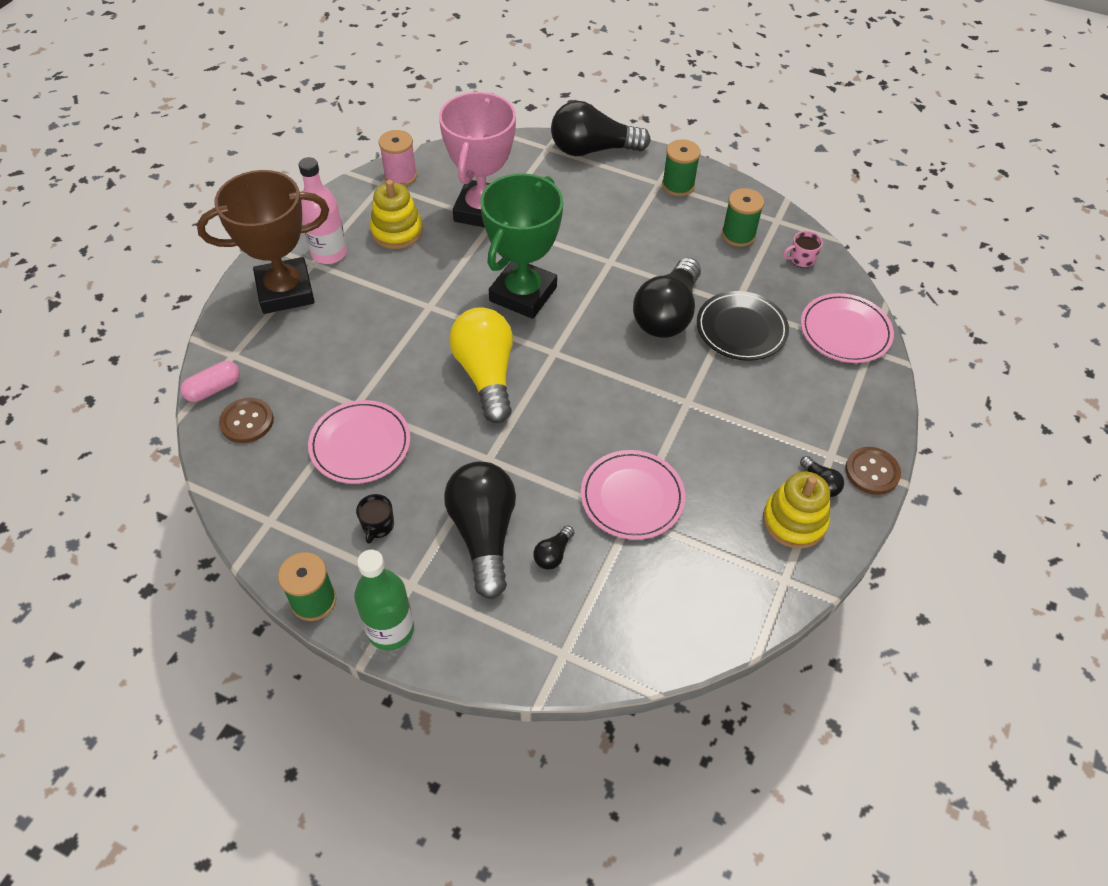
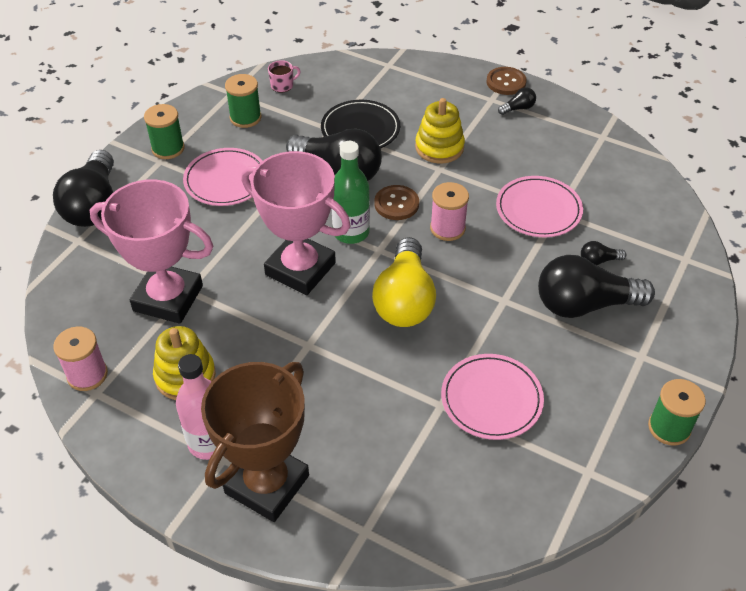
camera: 85 degrees left, 5 degrees down
pink capsule [180,361,240,402] -> none
brown trophy [197,170,329,314] -> brown trophy turned 45 degrees clockwise [201,362,309,522]
brown button [219,398,274,443] -> brown button moved to [374,185,419,220]
green bottle [354,550,414,650] -> green bottle moved to [332,141,370,244]
black mug [356,494,394,544] -> none
yellow light bulb [449,307,513,423] -> yellow light bulb turned 75 degrees counterclockwise [372,237,436,327]
green trophy [480,173,564,319] -> pink trophy [241,151,350,295]
black light bulb [533,526,574,570] -> black light bulb turned 135 degrees clockwise [581,241,626,265]
yellow stacking toy [763,471,830,549] -> yellow stacking toy moved to [415,98,465,164]
pink mug [783,231,823,268] -> pink mug turned 105 degrees counterclockwise [268,60,301,92]
pink plate [801,293,894,363] -> pink plate moved to [183,148,262,206]
none -> pink spool [430,182,469,241]

